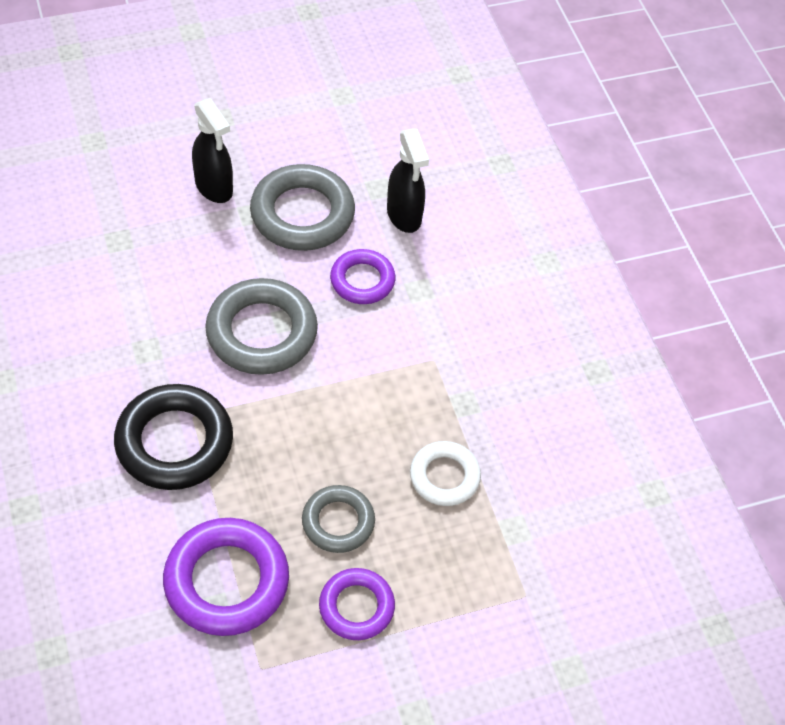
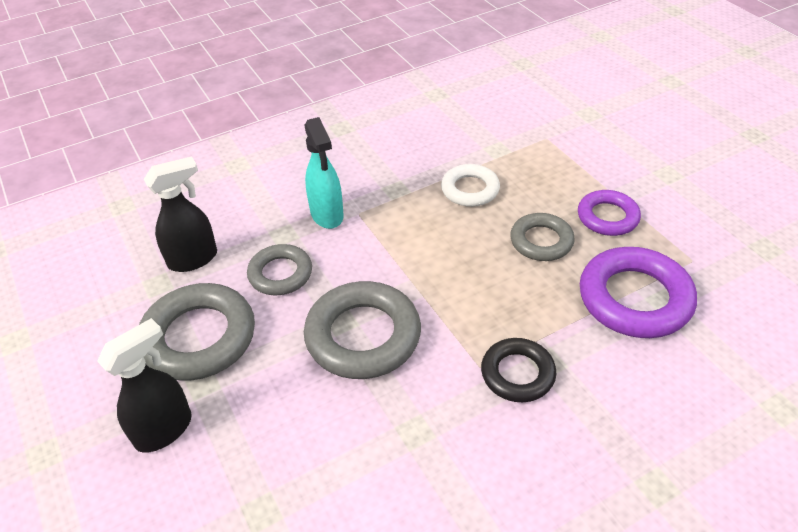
camera: 95 degrees left, 10 degrees down
black ring [114,384,233,490] -> black ring [481,338,556,402], size x0.61
purple ring [330,249,395,304] -> grey ring [247,244,312,295]
none -> turquoise spray bottle [304,117,344,229]

